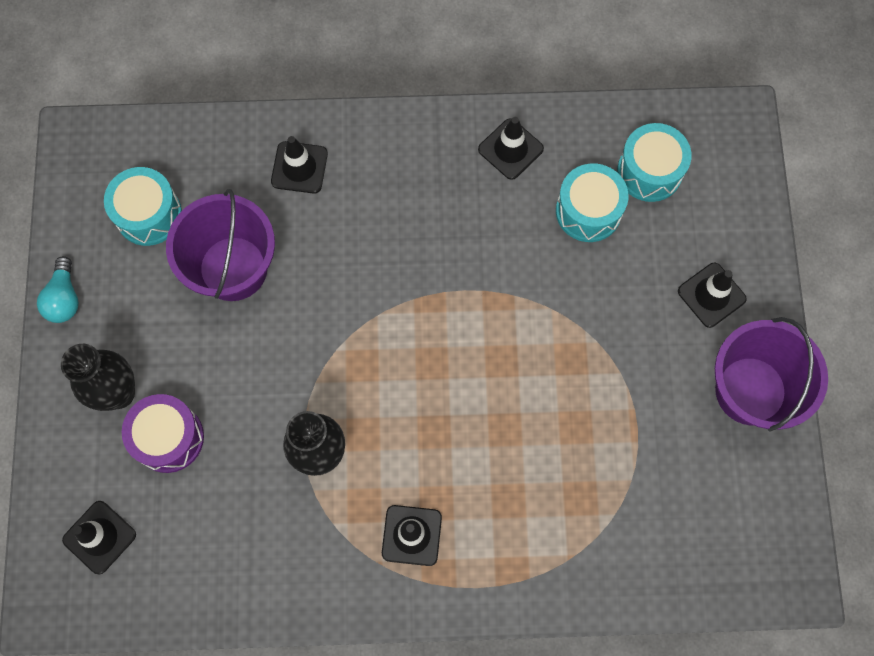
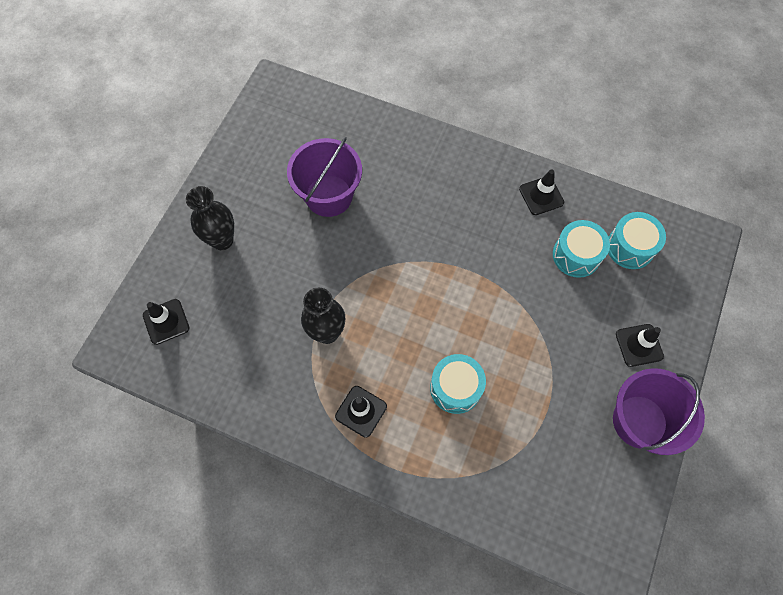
camera: 25 degrees right, 5 degrees down
turquoise light bulb [37,256,79,323] -> none
turquoise drum [104,167,182,246] -> turquoise drum moved to [430,354,486,414]
purple drum [122,394,204,473] -> none
black traffic cone [271,136,328,194] -> none

